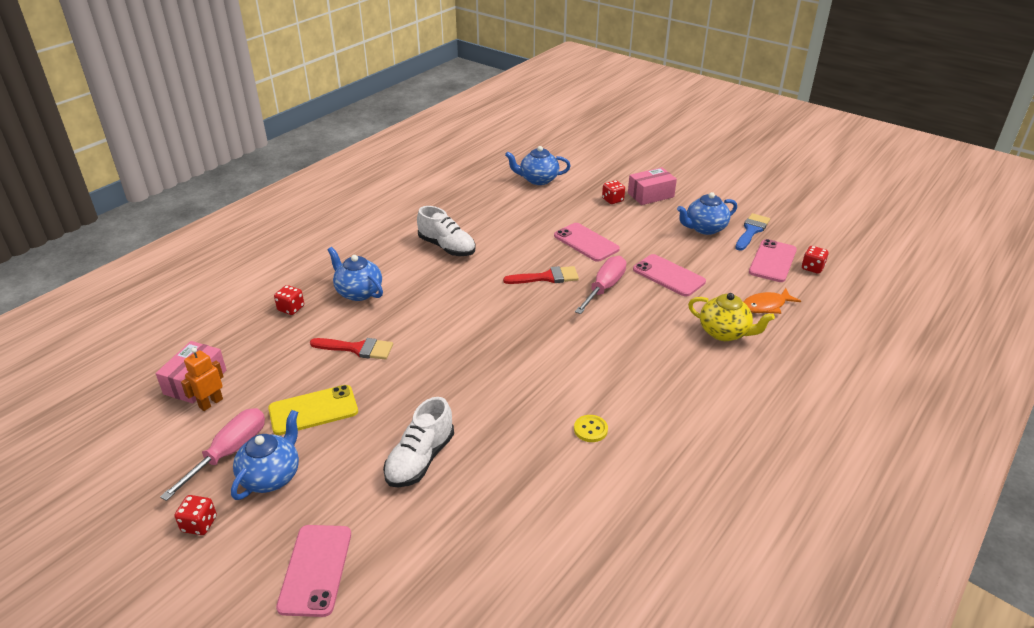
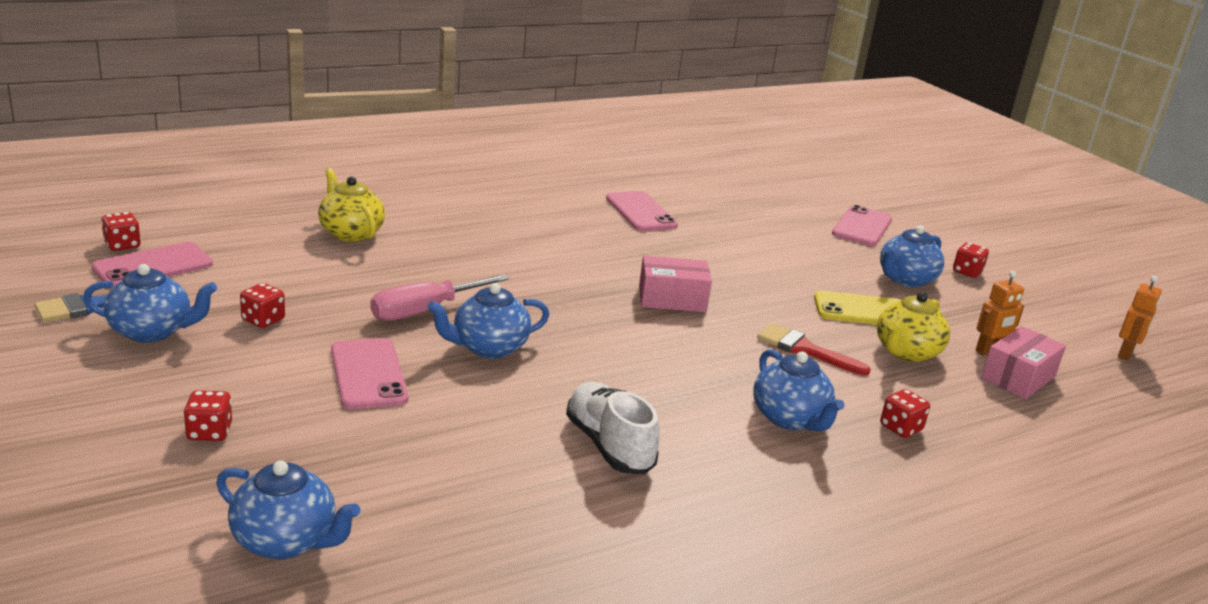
camera: 160 degrees left, 10 degrees down
pink screwdriver [160,408,265,501] -> none
white shoe [383,397,454,487] -> none
red brush [503,266,579,284] -> blue teapot [427,283,549,359]
yellow button [574,415,608,442] -> none
pink box [628,167,677,205] -> pink box moved to [639,256,712,312]
pink phone [633,254,706,297] -> pink phone moved to [606,191,678,231]
orange fish [743,288,801,314] -> none
none -> red dice [240,283,285,328]
none -> yellow teapot [877,292,950,362]
none -> orange robot [1118,276,1162,361]

